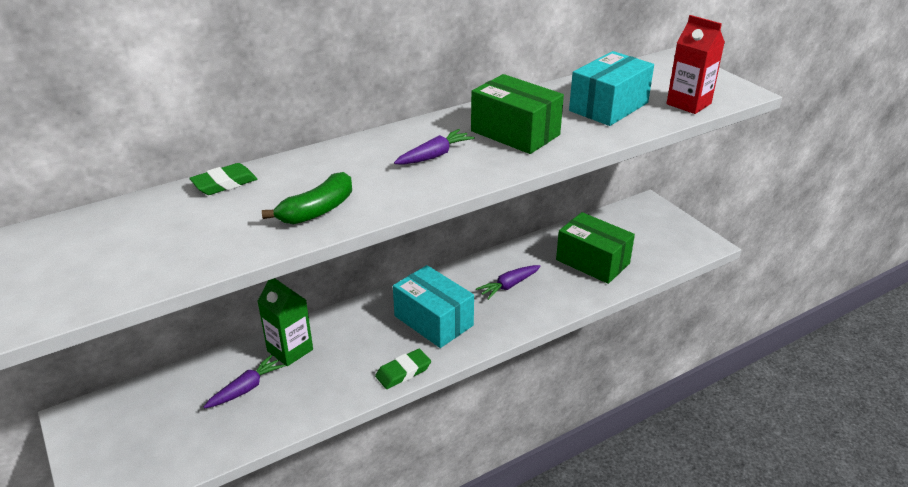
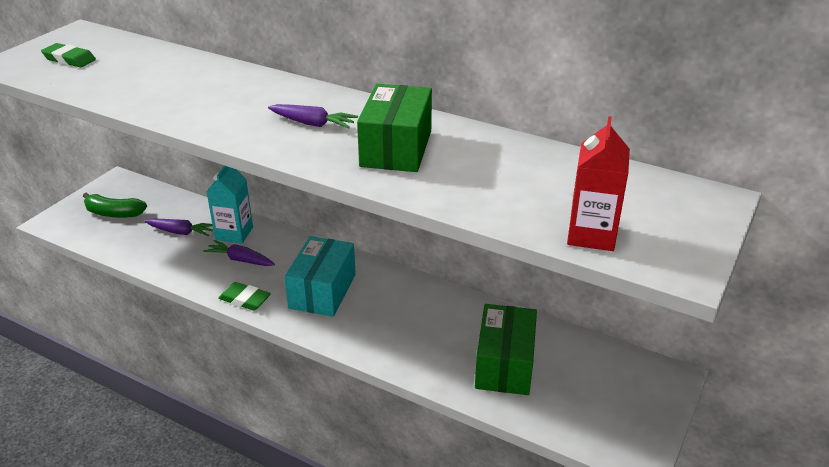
camera: 60 degrees right, 0 degrees up
green eraser [189,163,258,195] -> green eraser moved to [41,43,96,67]
green carton [257,278,313,366] -> turquoise carton [207,166,253,244]
green banana [262,172,352,224] -> green banana moved to [83,192,147,218]
purple carrot [476,265,541,300] -> purple carrot moved to [203,240,275,266]
turquoise box [569,51,654,126] -> none

